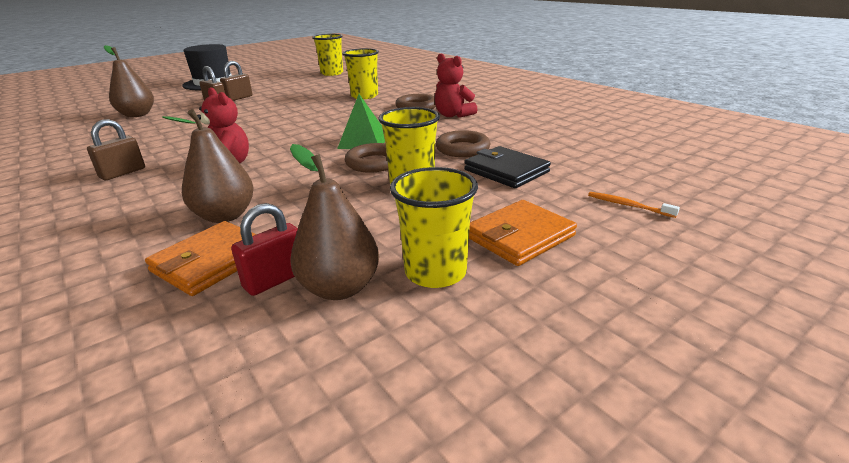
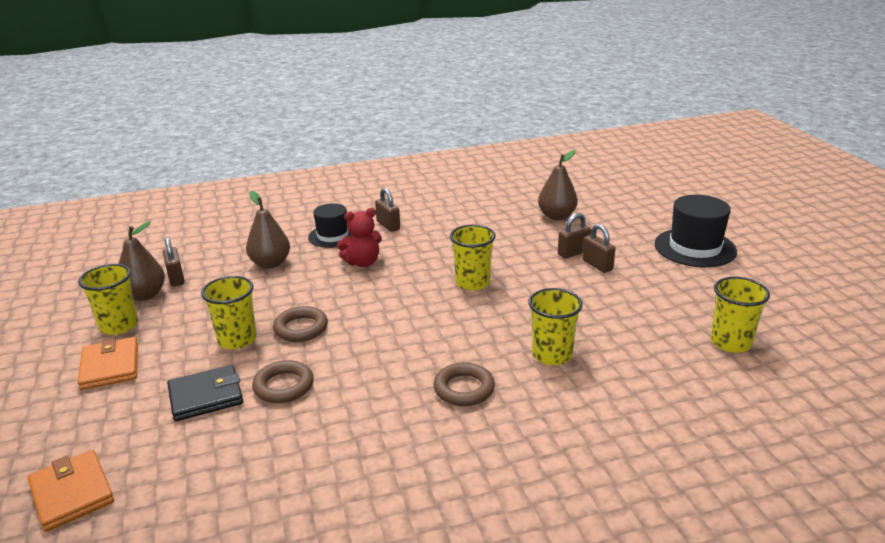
camera: 110 degrees right, 0 degrees up
orange wallet [145,221,257,296] -> orange wallet moved to [27,450,114,532]
red padlock [231,203,298,296] -> brown padlock [163,237,185,287]
green pyramid [337,94,385,149] -> none
red teddy bear [434,53,478,118] -> none
orange toothbrush [588,192,680,218] -> none
none -> black hat [308,203,352,248]
none -> yellow cup [450,225,496,291]

